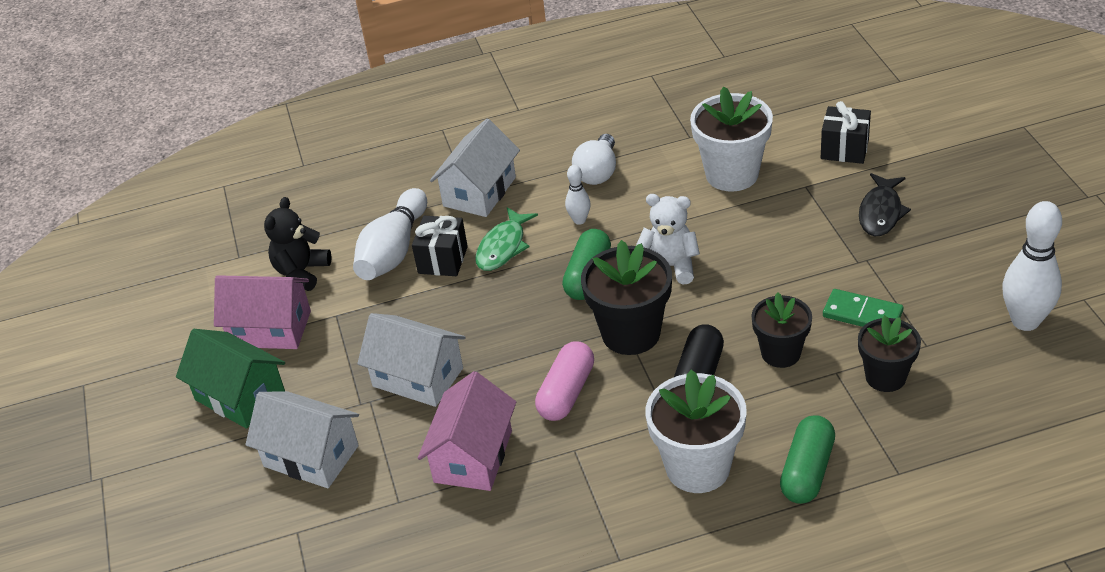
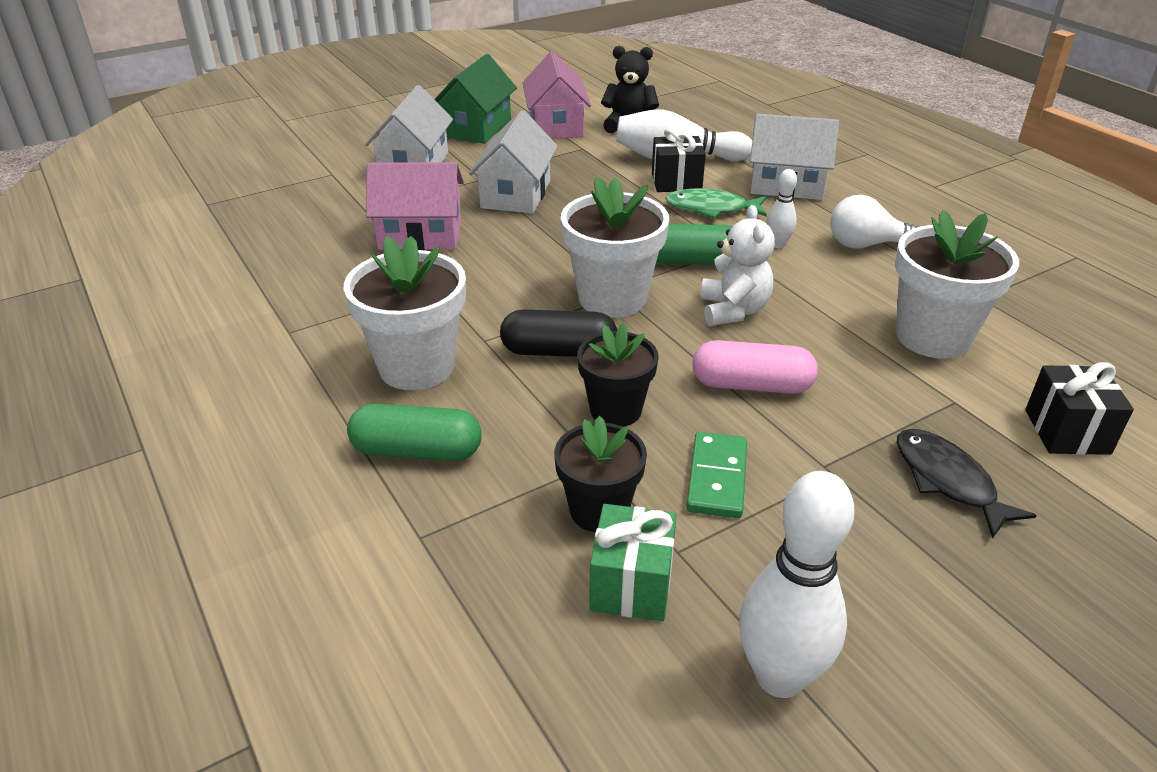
camera: 70 degrees right, 5 degrees down
pink capsule [535,341,594,421] -> pink capsule moved to [692,340,818,394]
black flower pot [581,240,672,355] -> white flower pot [561,177,669,318]
black fish [859,173,911,236] -> black fish turned 60 degrees clockwise [897,429,1037,539]
none -> green gift [589,504,677,621]

